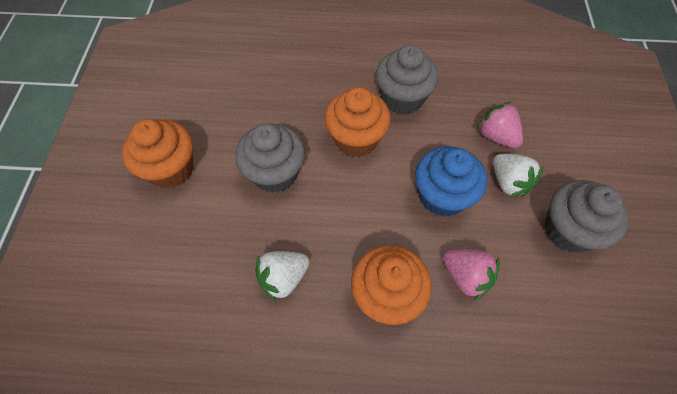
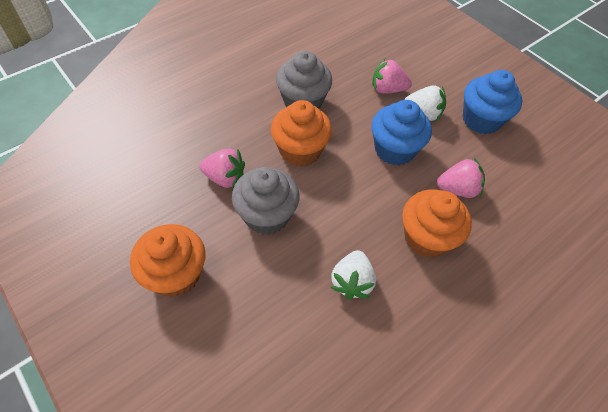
camera: 45 degrees left, 5 degrees down
grey cupcake [544,180,629,253] -> blue cupcake [463,70,523,134]
none -> pink strawberry [199,149,245,189]

